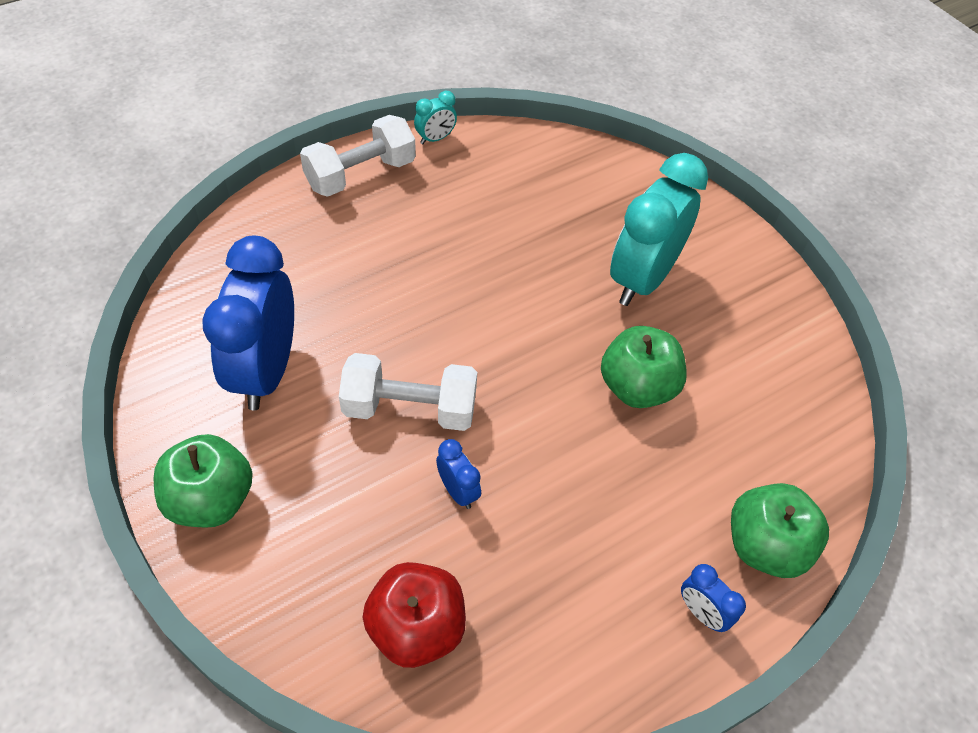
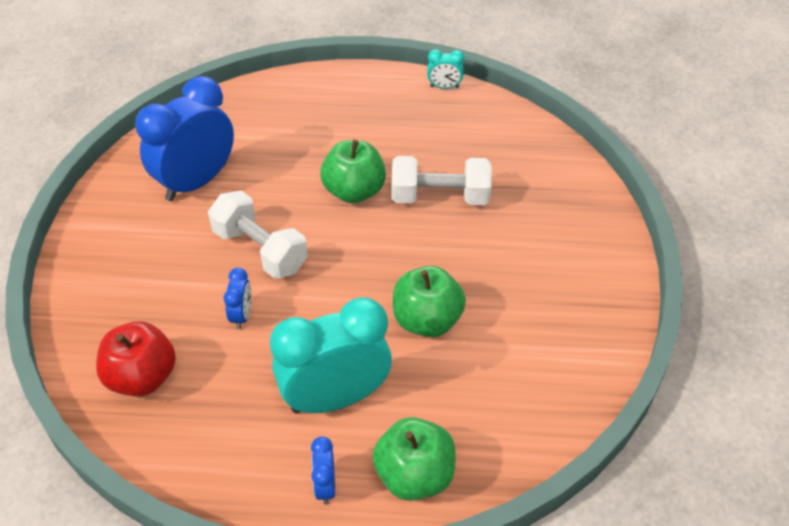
camera: 40 degrees right, 5 degrees down
green apple [154,434,253,528] -> green apple moved to [320,140,386,204]
white dumbbell [300,115,416,197] -> white dumbbell moved to [392,156,492,205]
turquoise clock [610,153,708,306] -> turquoise clock moved to [270,297,392,414]

